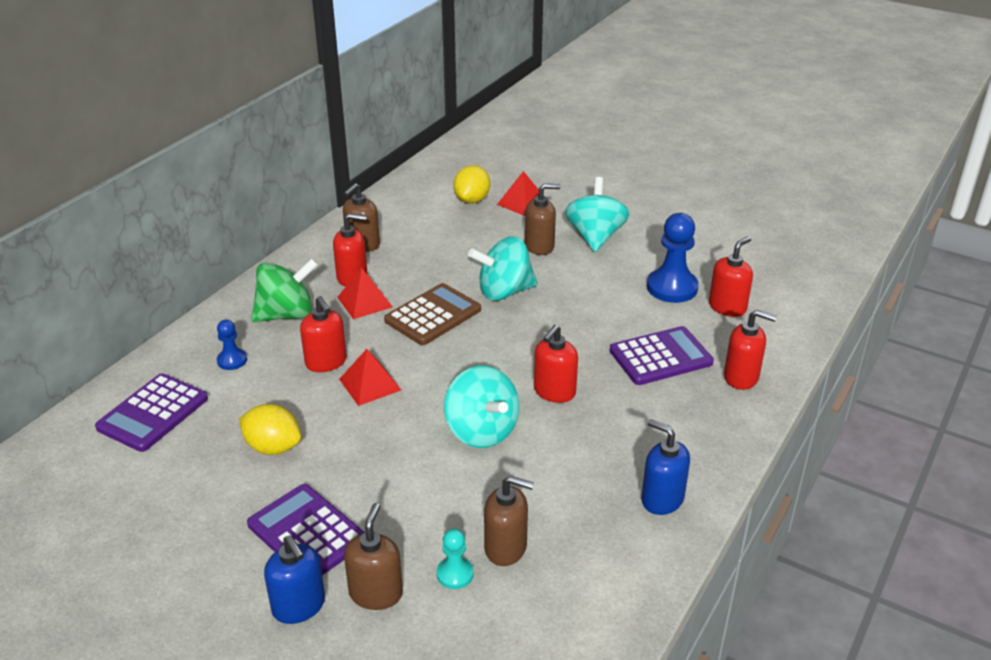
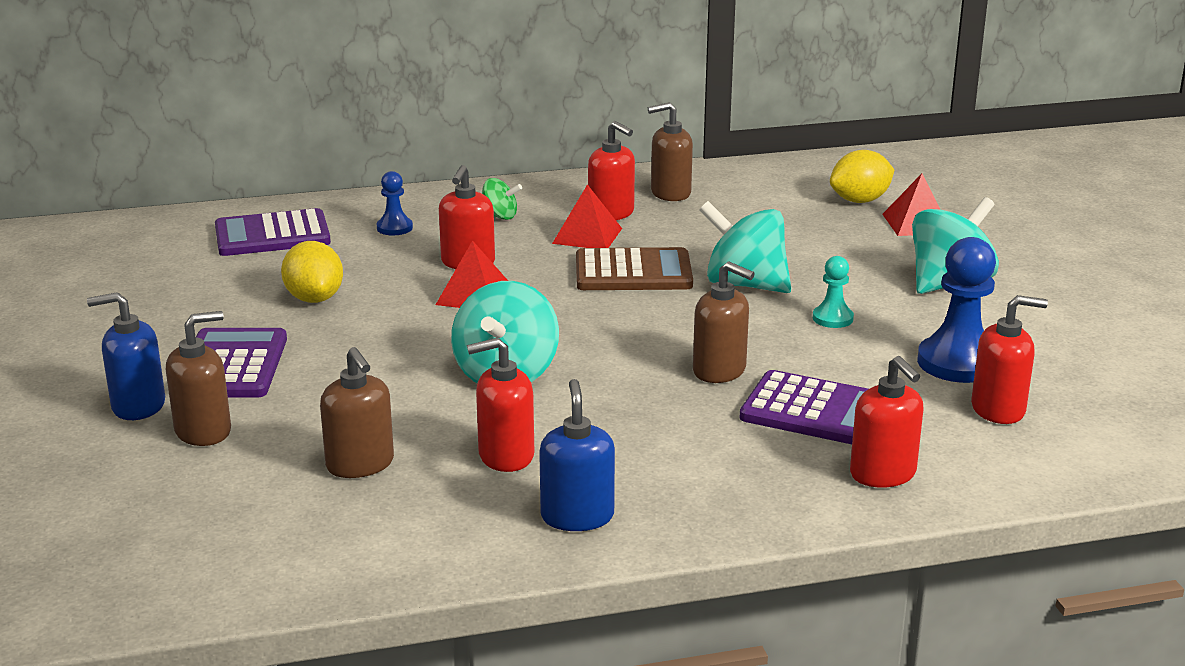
camera: 45 degrees right, 10 degrees down
green spinning top [251,258,318,322] -> green spinning top [482,178,522,220], size x0.51
blue soap dispenser [264,535,325,624] -> blue soap dispenser turned 75 degrees clockwise [87,292,165,420]
turquoise pawn [437,529,474,589] -> turquoise pawn moved to [813,256,854,328]
brown soap dispenser [525,183,560,255] -> brown soap dispenser moved to [693,261,755,383]
red soap dispenser [534,325,578,403] -> red soap dispenser moved to [467,338,534,472]

